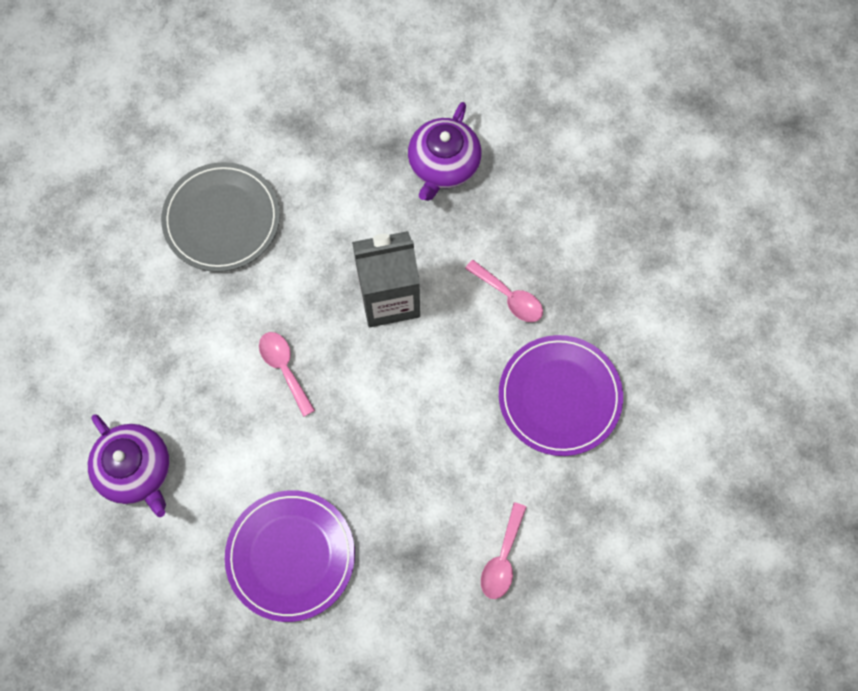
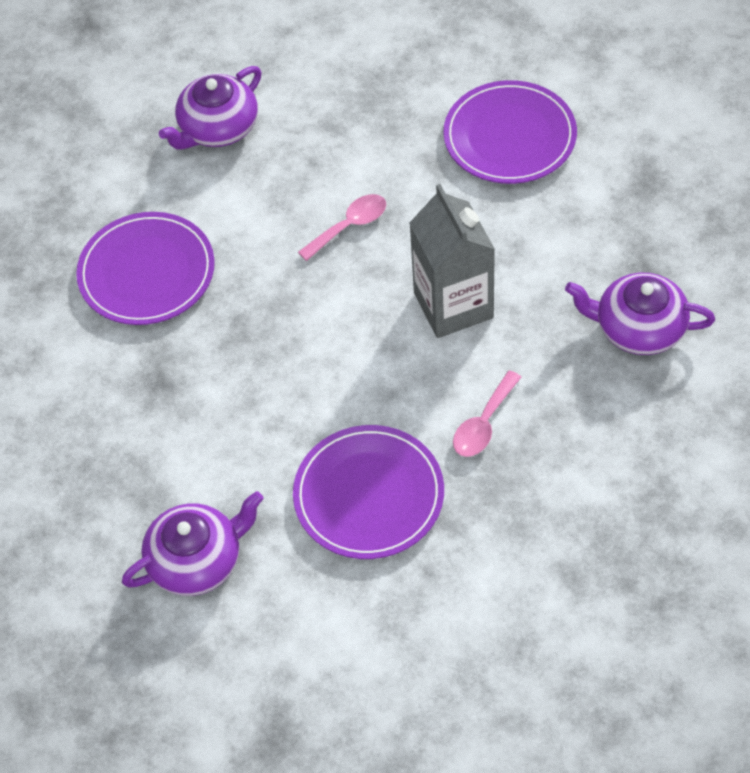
camera: 85 degrees right, 15 degrees down
grey plate [161,162,280,272] -> purple plate [443,80,577,184]
pink spoon [481,502,527,599] -> none
none -> purple teapot [122,491,264,596]

